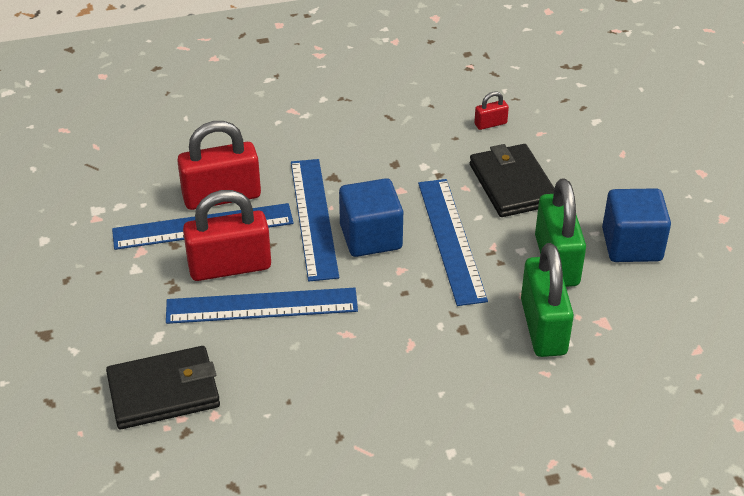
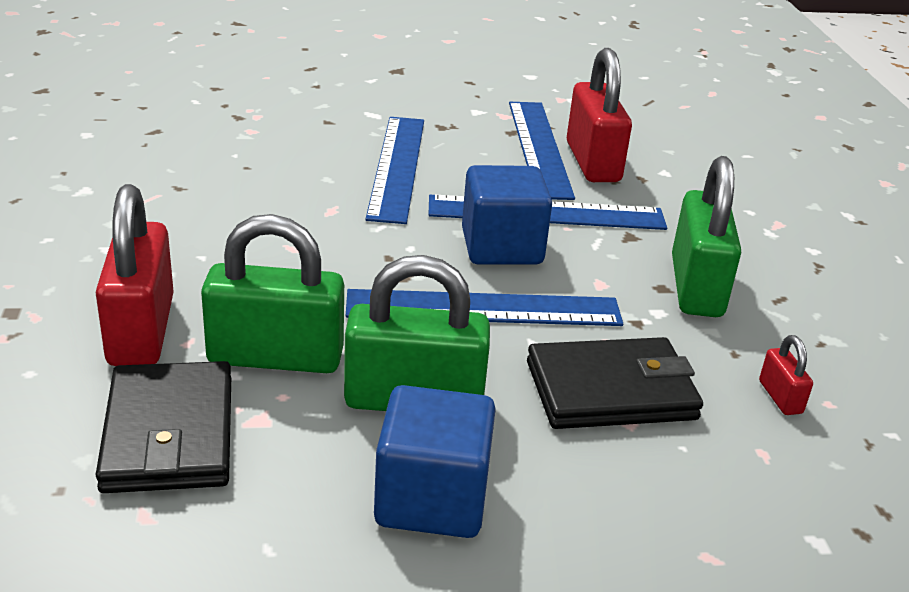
camera: 95 degrees right, 10 degrees down
black wallet [106,346,220,429] -> black wallet moved to [96,361,231,493]
red padlock [183,190,271,281] -> red padlock moved to [96,184,174,366]
none -> green padlock [672,156,741,317]

